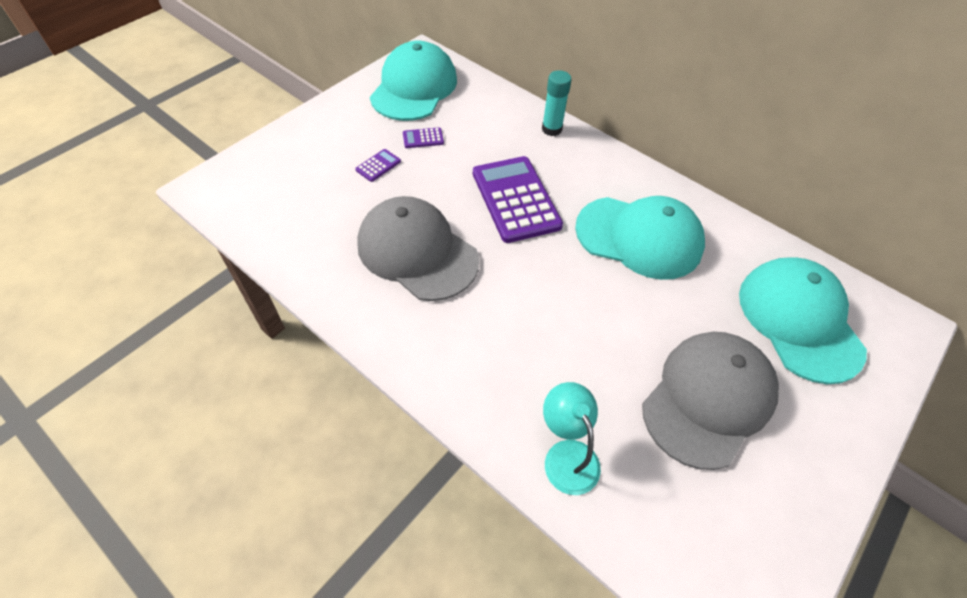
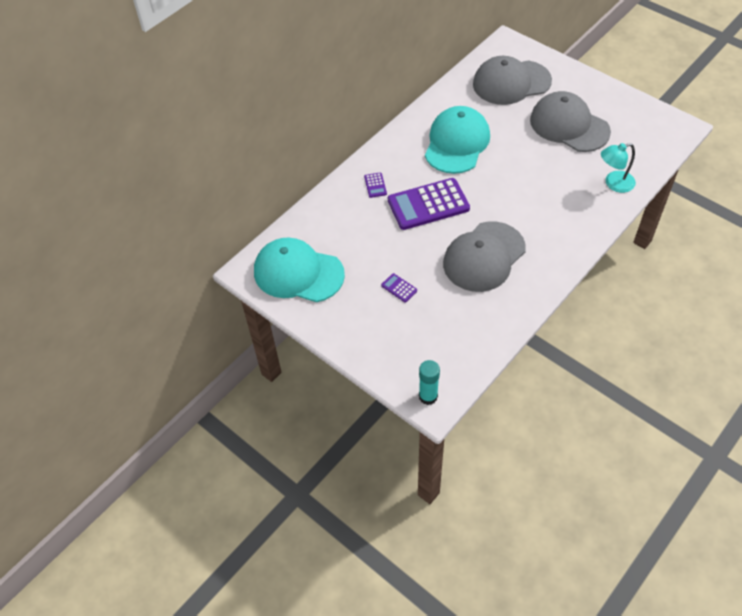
camera: 85 degrees left, 0 degrees up
purple calculator [403,127,444,148] -> purple calculator moved to [364,172,387,198]
turquoise glue stick [542,70,572,136] -> turquoise glue stick moved to [419,360,440,405]
turquoise cap [739,257,867,384] -> grey cap [473,56,552,105]

